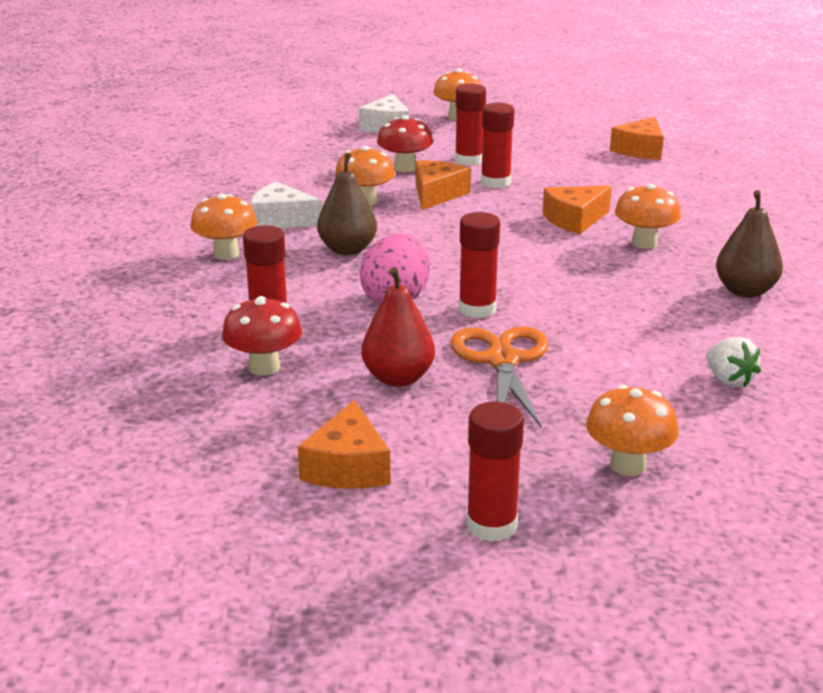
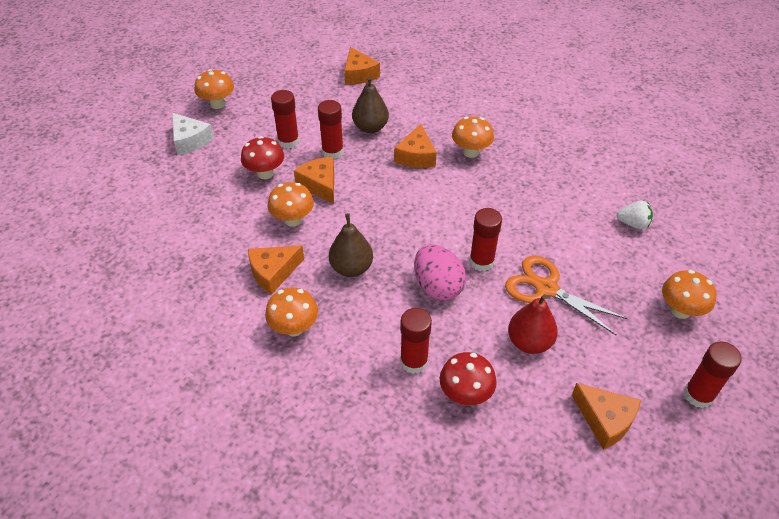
camera: 50 degrees left, 20 degrees up
white cheese [251,181,322,228] -> orange cheese [248,245,304,295]
brown pear [716,190,783,298] -> brown pear moved to [352,77,389,133]

